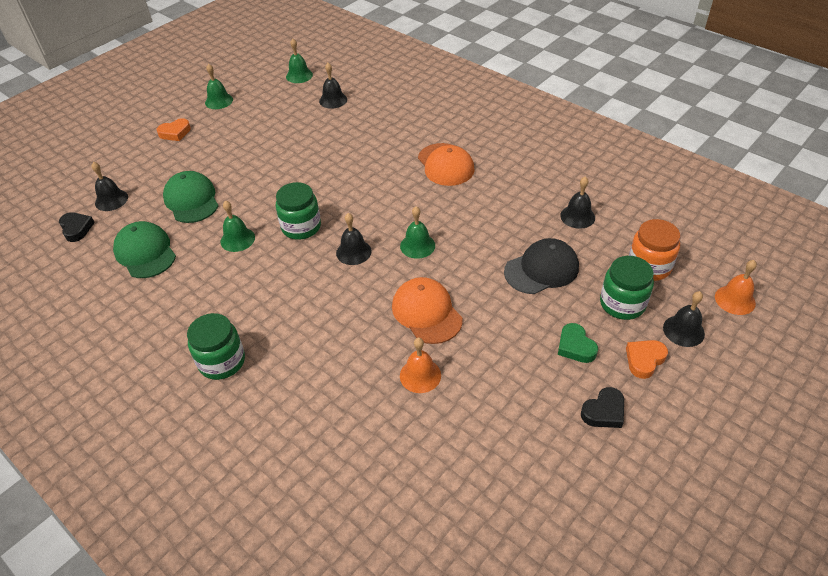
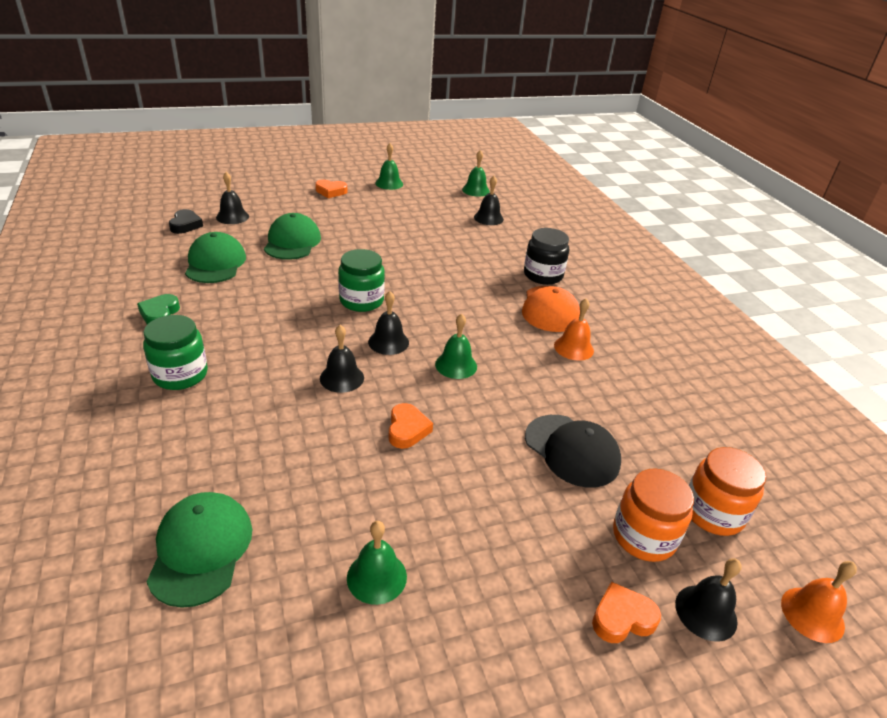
camera: 25 degrees right, 10 degrees down
green bell [220,200,255,252] -> green bell moved to [347,521,407,605]
orange cap [392,277,463,344] -> orange heart [389,403,433,449]
orange bell [400,338,441,393] -> orange bell moved to [554,298,594,361]
black cap [504,238,579,294] -> black cap turned 45 degrees clockwise [525,415,621,488]
green heart [558,323,598,363] -> green heart moved to [137,294,180,324]
black bell [560,177,595,229] -> black bell moved to [320,325,364,393]
black heart [581,387,624,428] -> none
green jar [600,256,654,320] -> orange jar [613,468,694,562]
none -> green cap [147,492,252,608]
none -> black jar [524,228,569,285]

